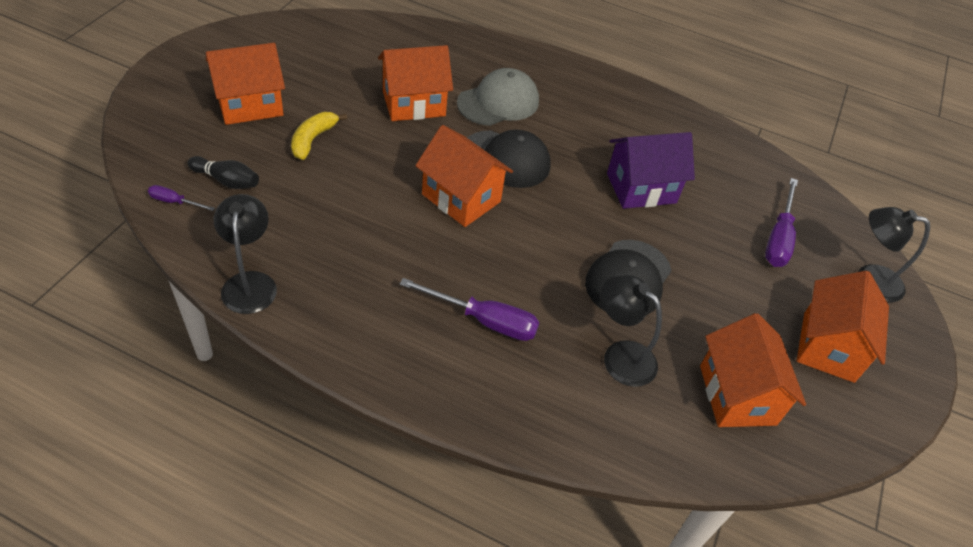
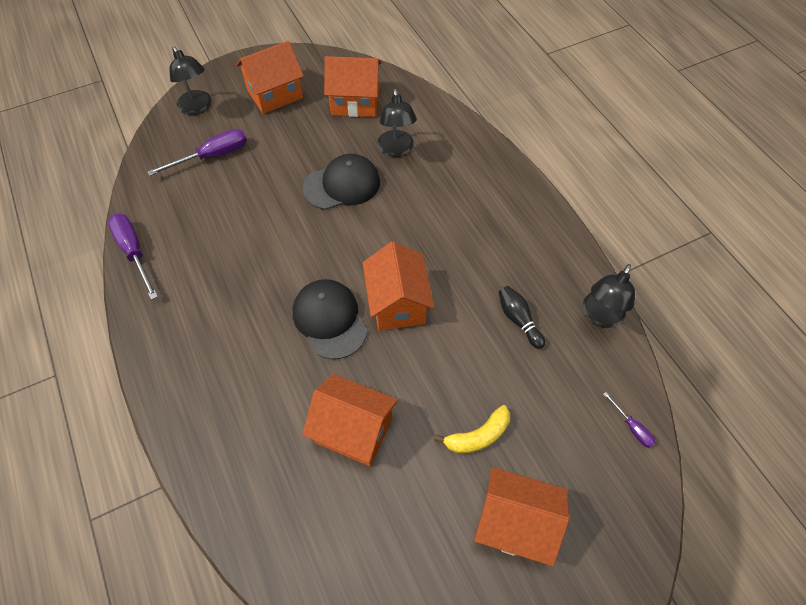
camera: 135 degrees left, 10 degrees up
black bowling pin [188,156,259,189] -> black bowling pin moved to [498,286,545,349]
purple screwdriver [400,278,539,341] -> purple screwdriver moved to [108,214,158,300]
grey cap [457,68,539,126] -> none
purple house [607,132,695,209] -> none
orange house [700,313,806,427] -> orange house turned 60 degrees clockwise [324,56,381,117]

